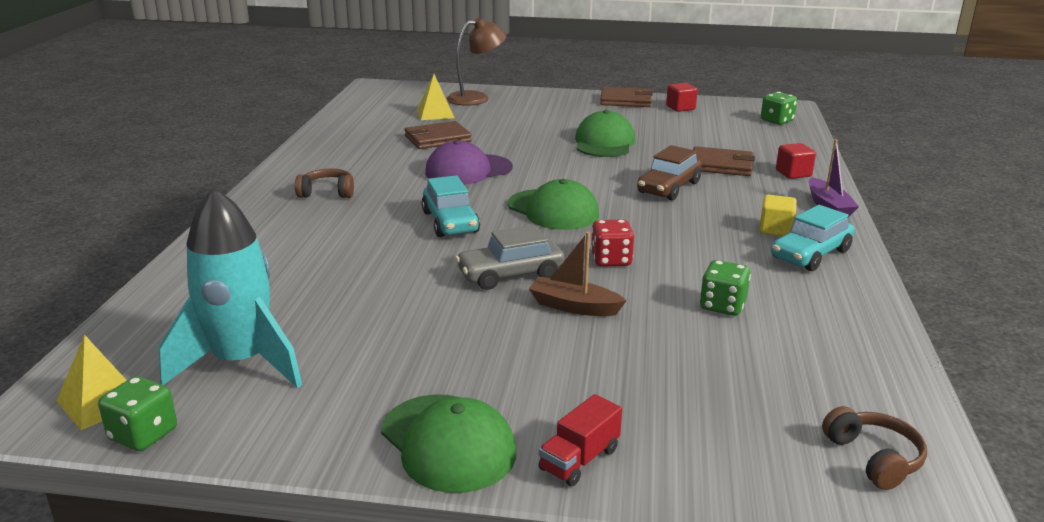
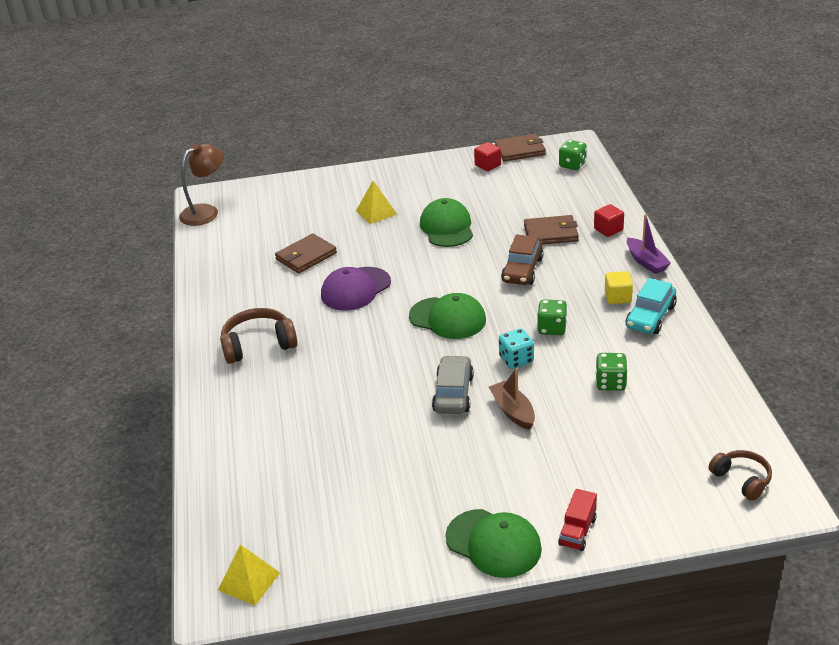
camera: 15 degrees left, 10 degrees up
green dice [98,376,177,451] -> green dice moved to [537,299,567,335]
turquoise rocket [159,187,302,388] -> none
brown headphones [295,169,354,198] -> brown headphones [220,308,298,364], size x1.56
yellow pyramid [417,74,454,120] -> yellow pyramid moved to [356,181,397,224]
turquoise car [421,175,480,237] -> none
brown lamp [447,17,506,106] -> brown lamp moved to [179,143,224,226]
grey car [455,225,565,290] -> grey car turned 135 degrees clockwise [432,355,474,414]
brown boat [529,232,627,316] -> brown boat turned 60 degrees clockwise [489,368,535,430]
red dice [591,219,634,267] -> turquoise dice [499,329,534,369]
brown wallet [600,87,653,107] -> brown wallet moved to [495,134,546,161]

